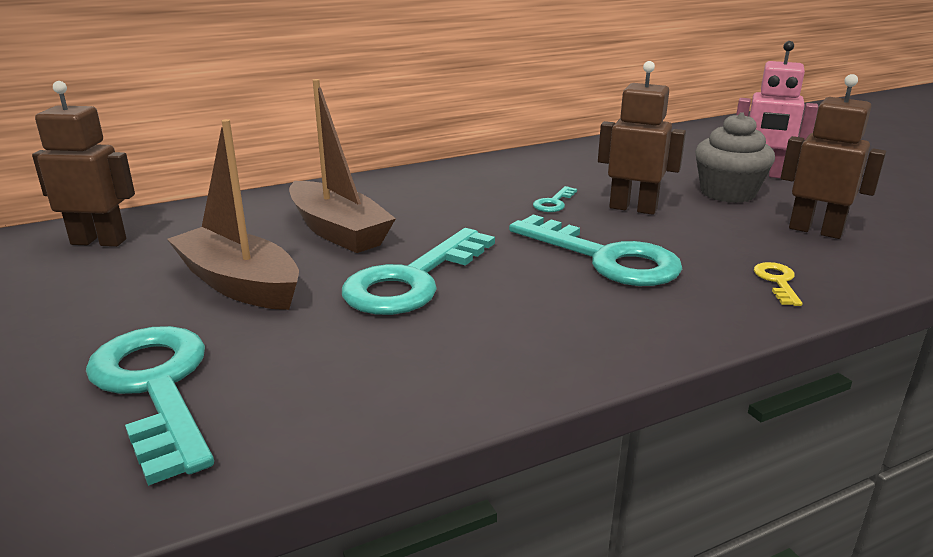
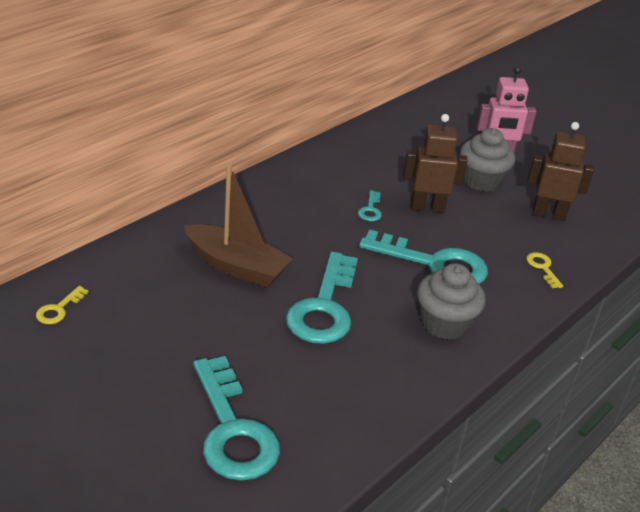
camera: 25 degrees left, 10 degrees up
brown robot [32,81,135,247] -> yellow key [36,286,89,324]
turquoise key [86,326,214,486] -> turquoise key turned 150 degrees counterclockwise [193,356,280,481]
brown boat [167,119,299,310] -> none
none -> grey cupcake [417,263,486,340]

